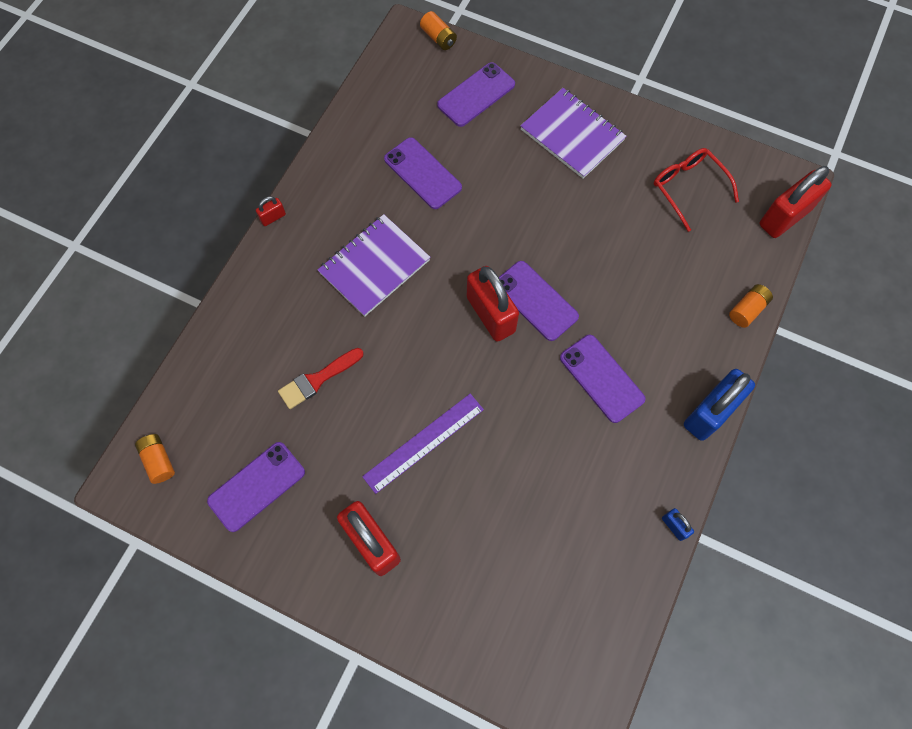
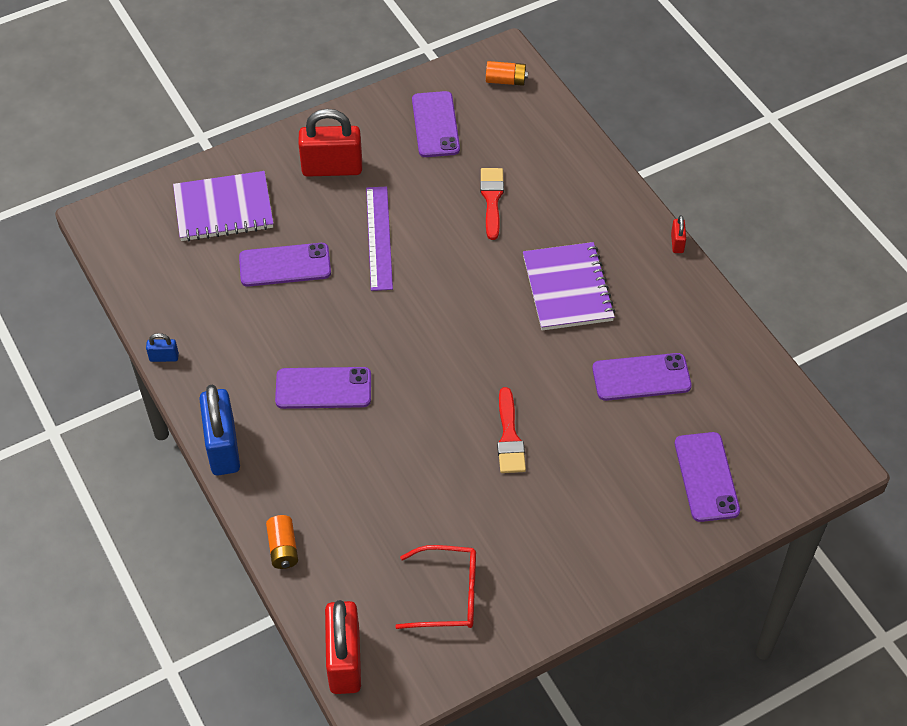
camera: 125 degrees right, 15 degrees down
orange battery [420,11,457,50] -> none
red padlock [467,266,519,342] -> none
purple phone [499,261,579,341] -> purple phone moved to [239,243,331,287]
purple notebook [520,88,626,179] -> purple notebook moved to [173,171,274,241]
none -> red brush [497,387,526,473]

